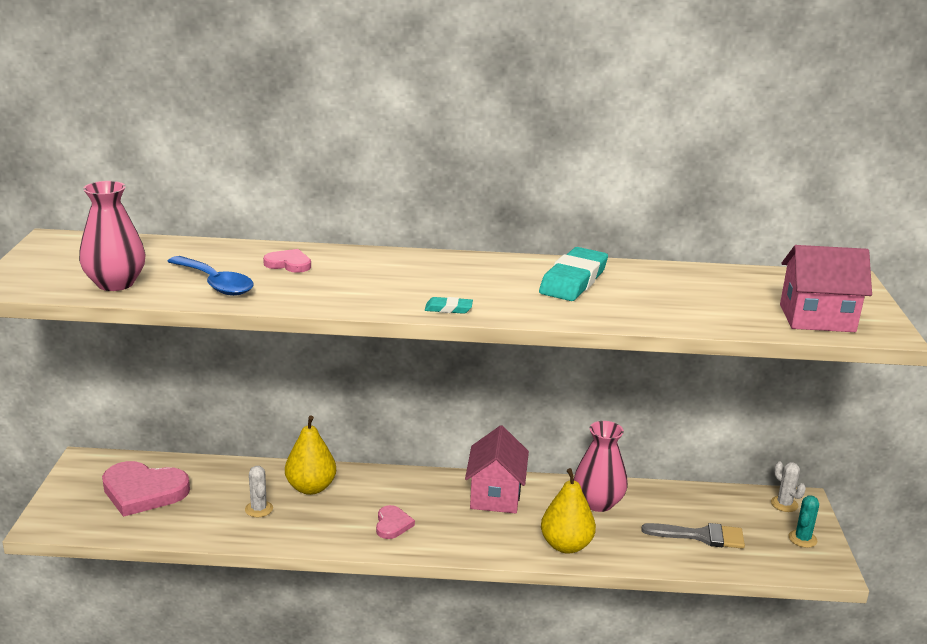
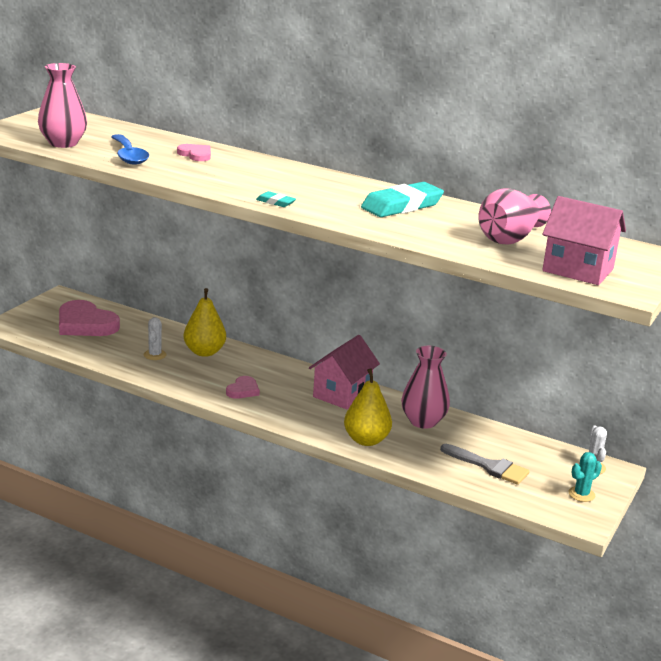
camera: 25 degrees right, 0 degrees up
none -> pink vase [478,188,551,245]

